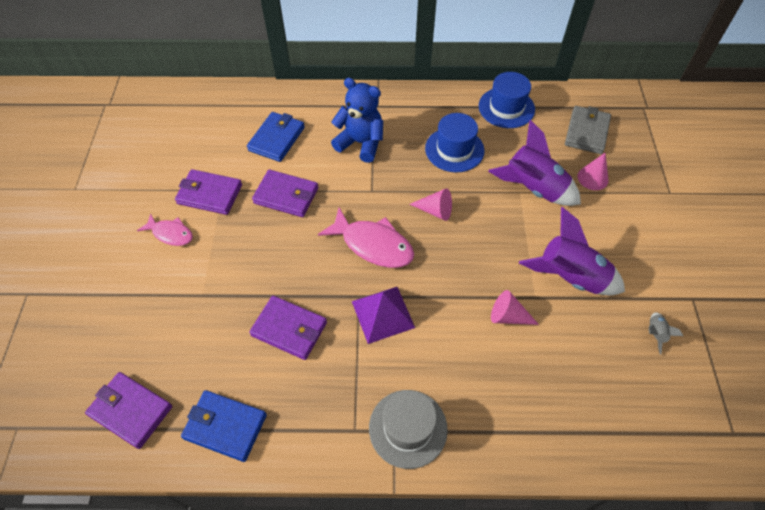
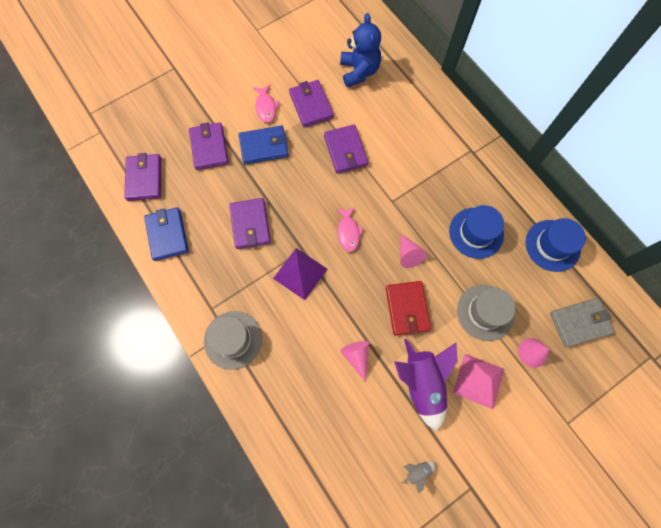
camera: 55 degrees right, 15 degrees up
blue wallet [247,112,305,162] -> blue wallet moved to [239,126,289,165]
pink fish [318,208,414,268] -> pink fish [336,207,364,252], size x0.59
blue teddy bear [331,78,383,163] -> blue teddy bear moved to [340,13,381,87]
purple rocket [488,120,581,206] -> grey hat [457,285,515,341]
none -> purple wallet [189,122,229,170]
none -> red wallet [386,281,431,336]
none -> pink pyramid [453,354,505,409]

